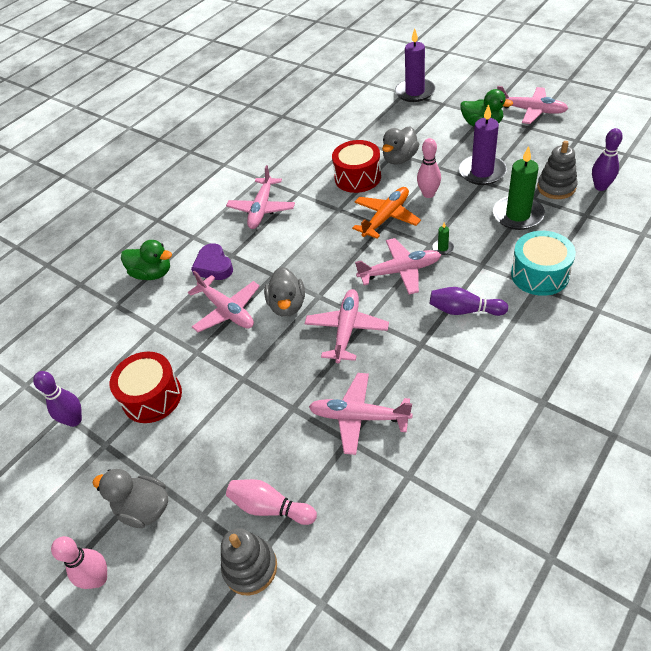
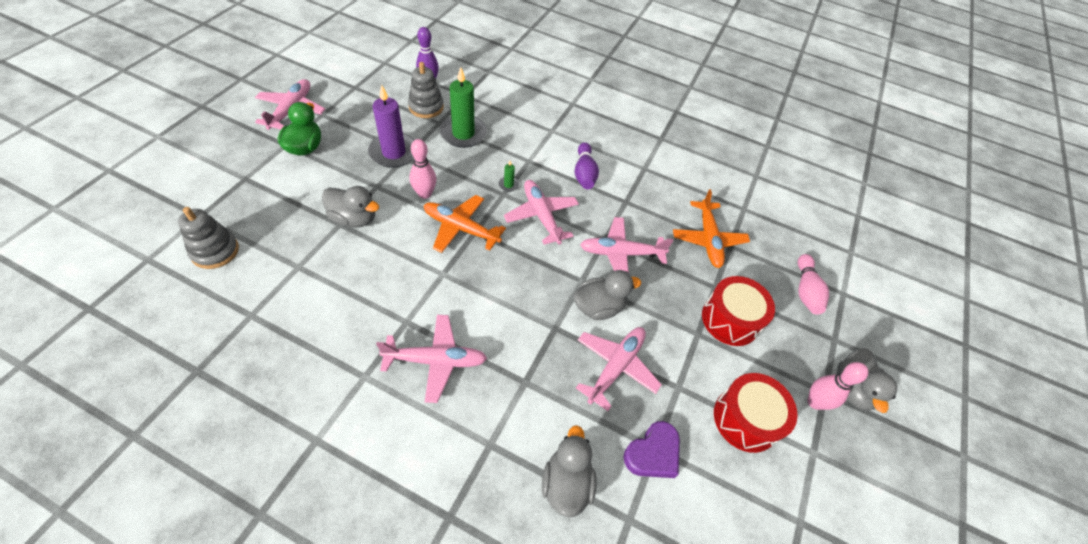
camera: 115 degrees left, 5 degrees up
purple bowling pin [33,371,82,427] -> none
pink bowling pin [51,536,107,589] -> pink bowling pin moved to [808,362,869,410]
green duck [121,240,172,280] -> grey duck [542,425,597,517]
purple heart [191,243,233,280] -> purple heart moved to [623,421,680,478]
grey stacking toy [221,528,277,596] -> grey stacking toy moved to [178,207,239,269]
pink plane [309,373,413,455] -> orange plane [673,189,750,268]
red drum [332,140,381,193] -> red drum moved to [702,276,775,346]
purple candle [395,28,435,102] -> none
turquoise drum [511,231,576,296] -> none

